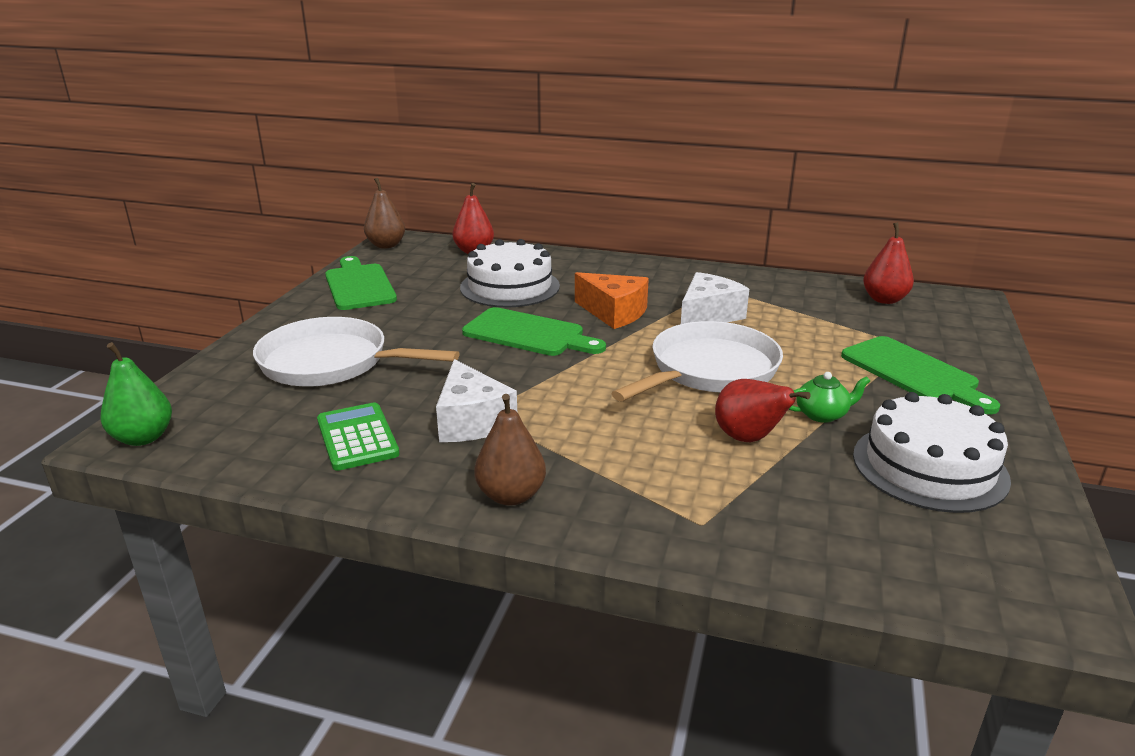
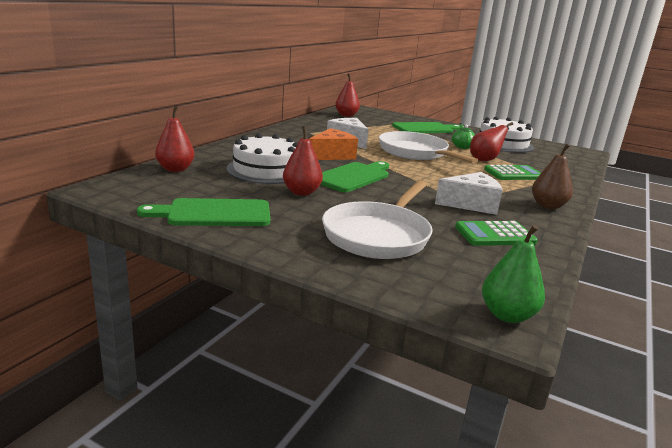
camera: 80 degrees left, 5 degrees down
brown pear [364,178,405,249] -> none
none -> red pear [283,126,323,196]
none -> green calculator [484,165,541,180]

